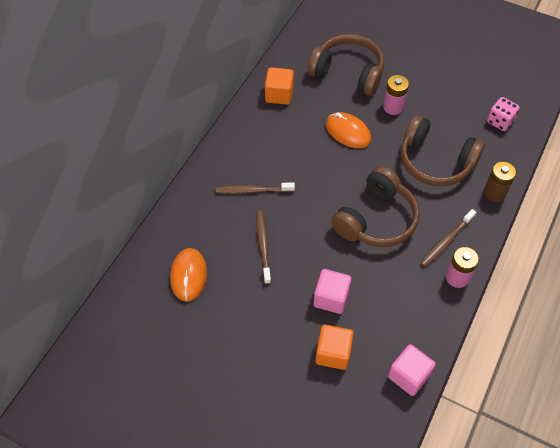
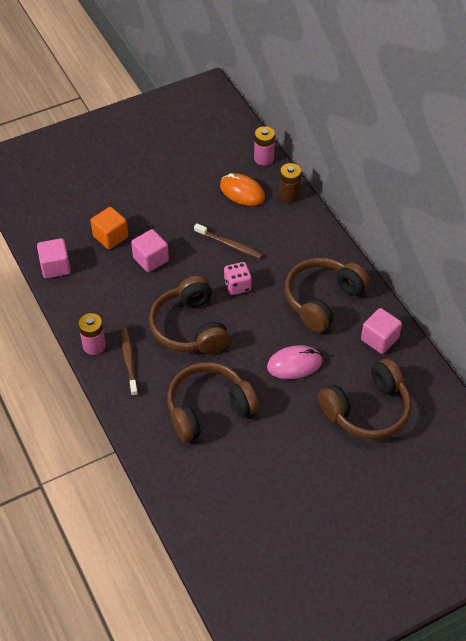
camera: 125 degrees right, 5 degrees down
brown toothbrush [216,182,295,194] -> none
orange cube [265,67,294,105] -> pink cube [361,308,402,354]
orange mouse [326,112,371,148] -> pink mouse [267,345,323,379]
pink battery [383,75,409,115] -> pink battery moved to [254,126,275,166]
brown battery [484,162,516,202] -> brown battery moved to [279,163,301,203]
pink dice [487,97,520,131] -> pink dice moved to [224,262,252,295]
none -> brown headphones [285,258,370,333]

